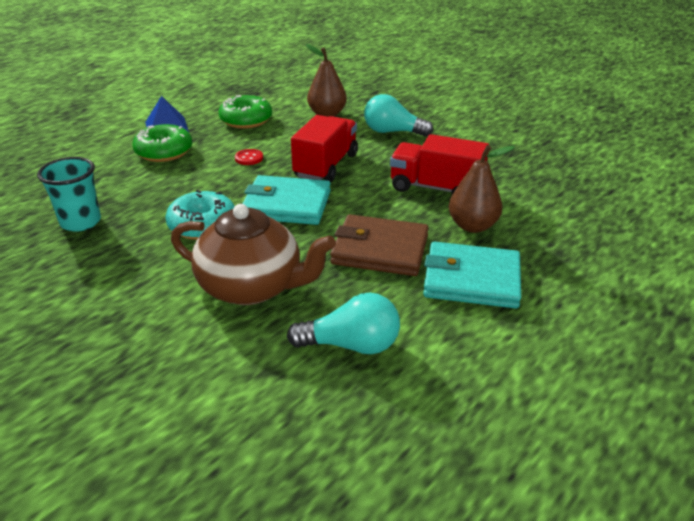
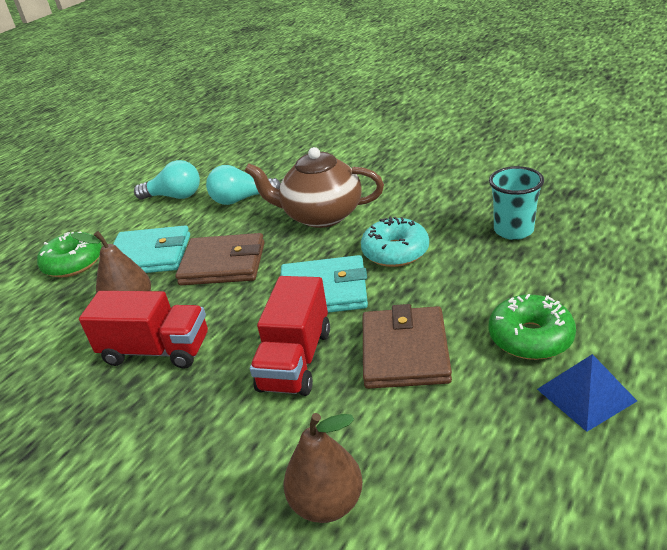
camera: 175 degrees right, 0 degrees up
green donut [219,95,272,129] -> green donut moved to [37,231,102,278]
red button [235,149,263,165] -> brown wallet [363,304,452,389]
turquoise light bulb [364,94,433,137] -> turquoise light bulb moved to [134,160,200,200]

